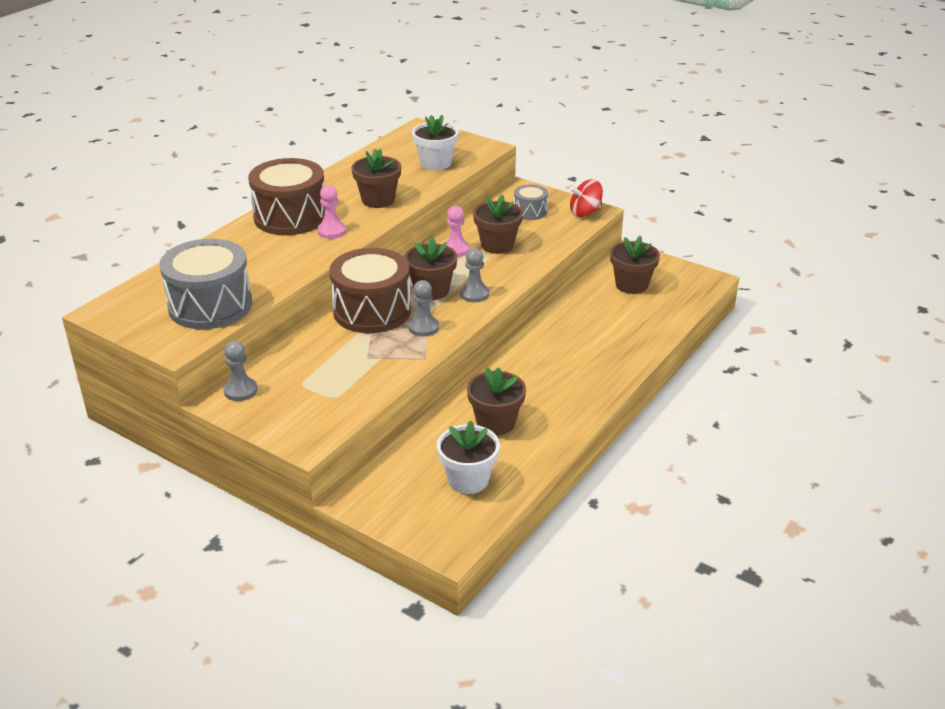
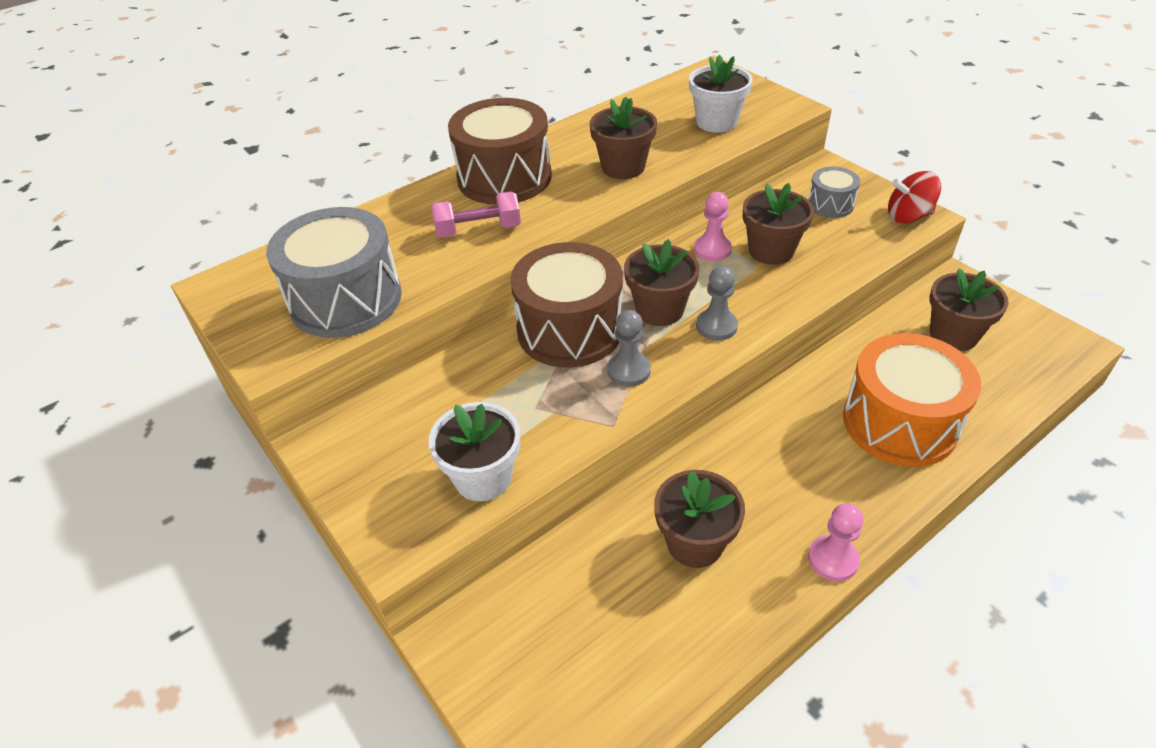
camera: 20 degrees right, 10 degrees up
grey pawn [223,341,258,401] -> none
pink pawn [317,185,346,239] -> pink pawn moved to [808,503,863,581]
white flower pot [437,421,500,494] -> white flower pot moved to [429,402,520,501]
none -> pink dumbbell [431,191,521,238]
none -> orange drum [843,333,981,467]

